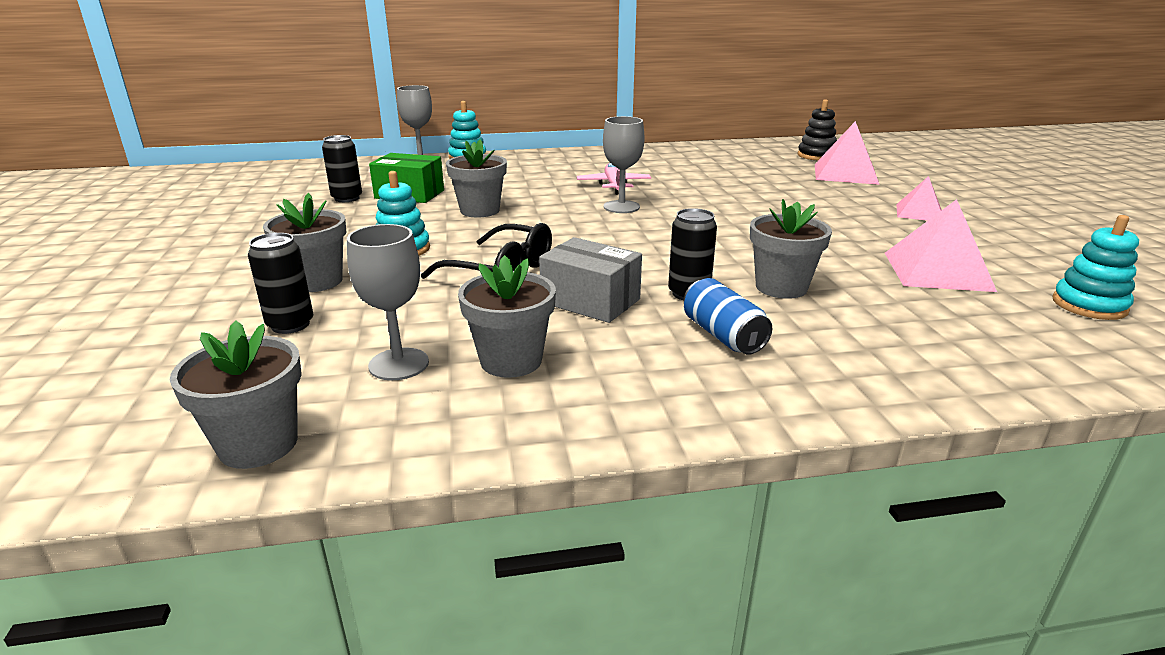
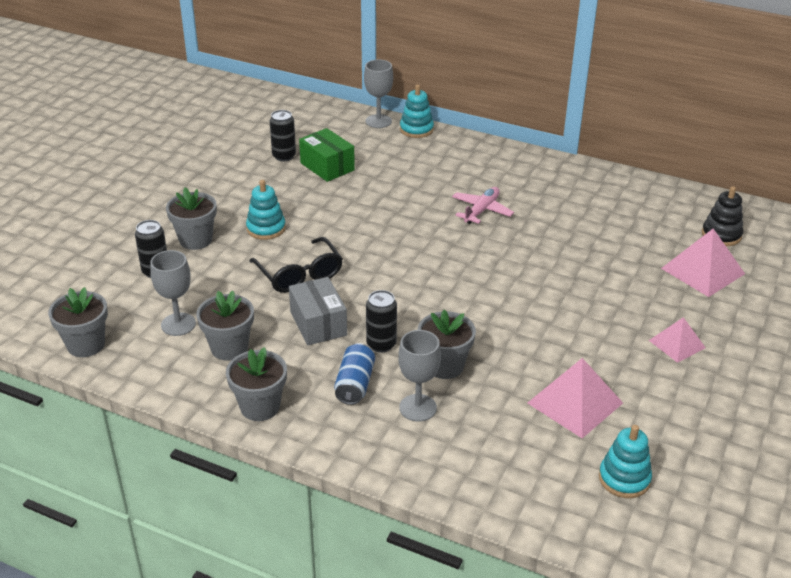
camera: 35 degrees right, 10 degrees up
grey flower pot [446,139,507,218] -> grey flower pot moved to [226,347,287,421]
grey goblet [603,116,645,213] -> grey goblet moved to [398,330,441,422]

